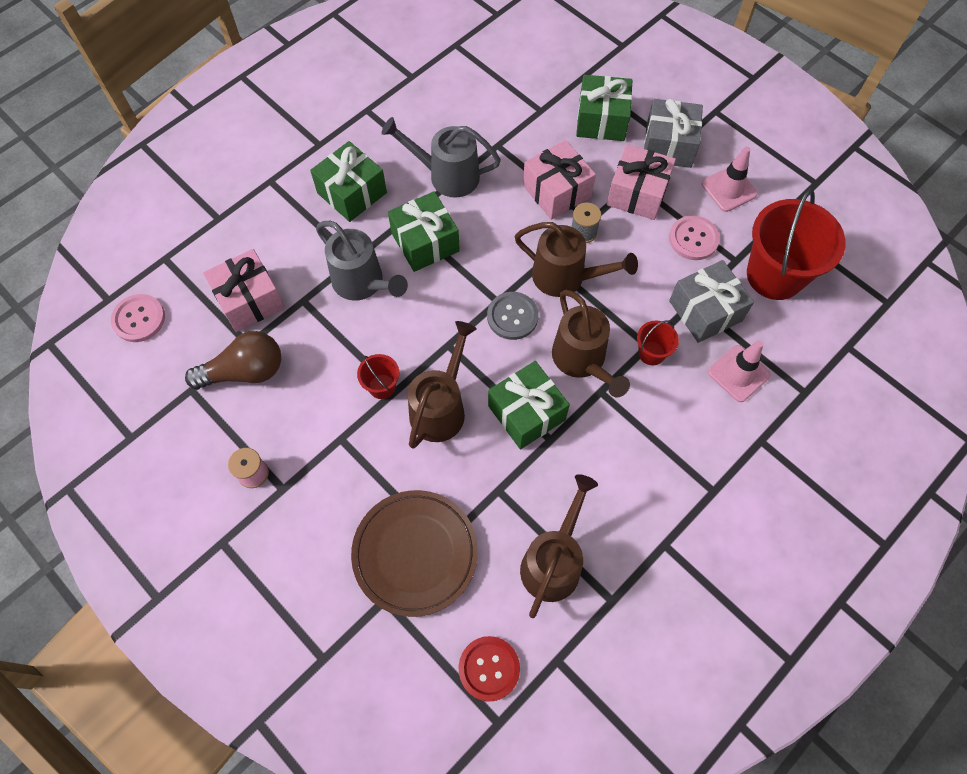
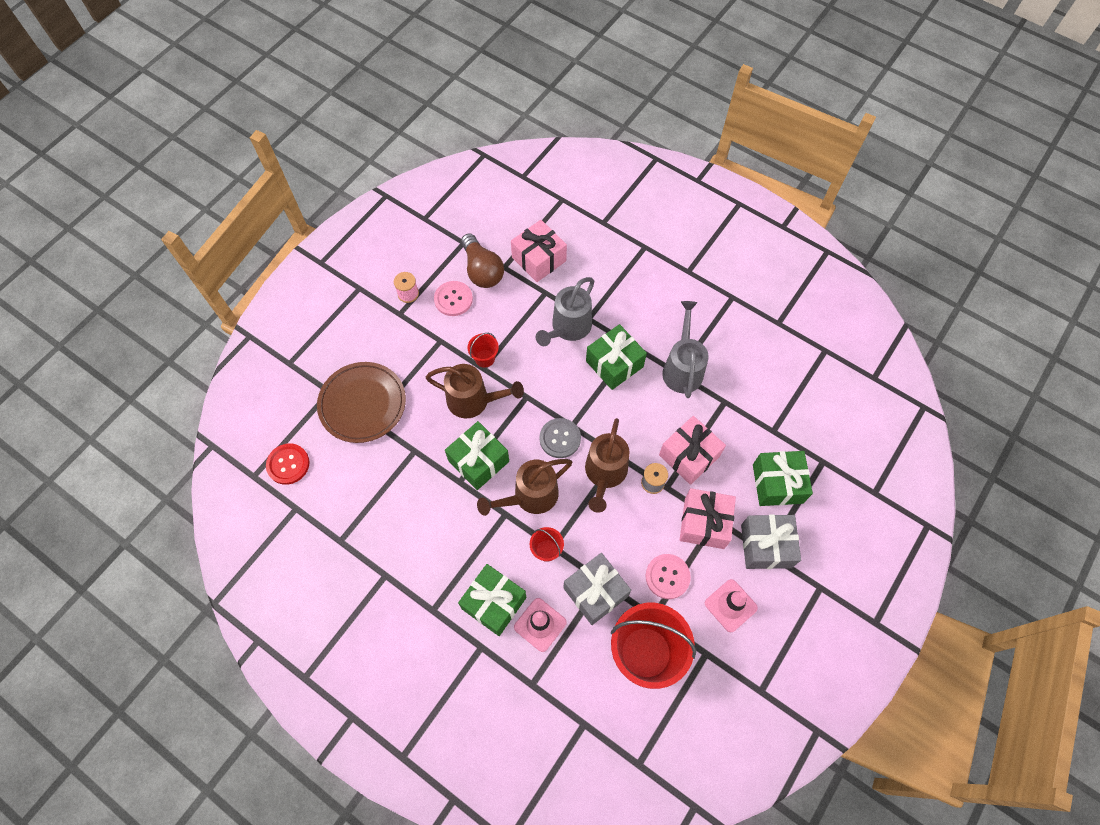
camera: 80 degrees right, 0 degrees up
pink button [111,294,165,342] -> pink button moved to [434,281,473,316]
green gift [310,141,387,222] -> green gift moved to [458,564,526,636]
brown watering can [520,474,598,618] -> none

